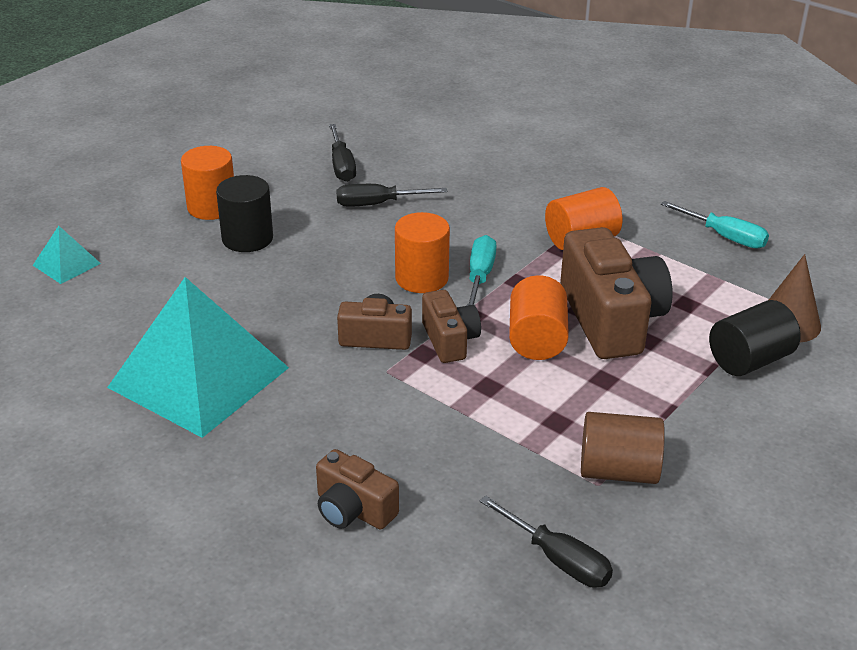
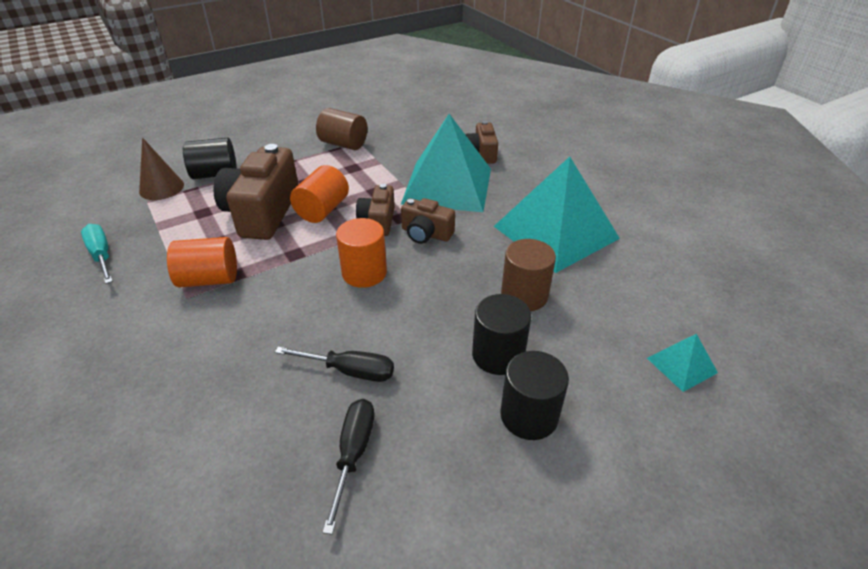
camera: 160 degrees left, 5 degrees up
orange cylinder [181,146,234,220] -> black cylinder [501,351,569,440]
brown camera [316,449,399,530] -> brown camera turned 150 degrees counterclockwise [466,121,498,164]
turquoise screwdriver [467,235,496,306] -> none
black screwdriver [479,495,613,588] -> none
none -> turquoise pyramid [401,114,491,212]
none -> brown cylinder [501,239,556,311]

